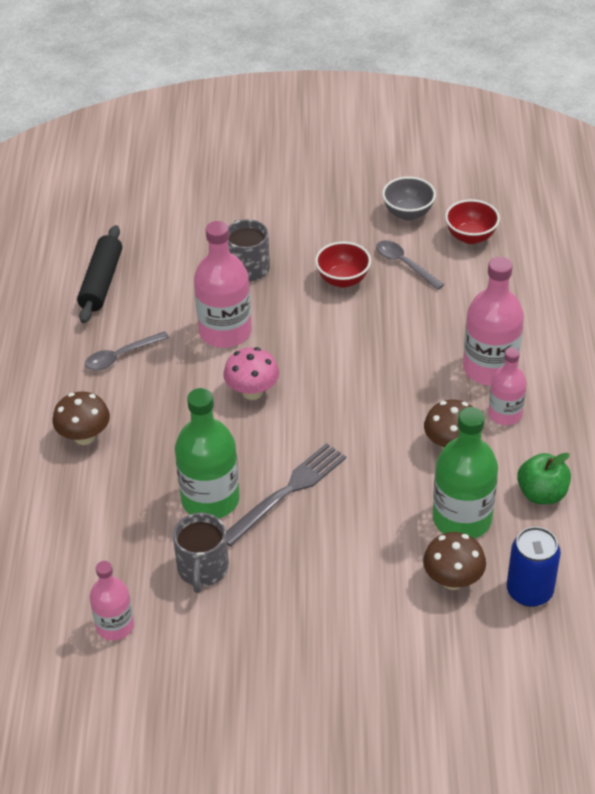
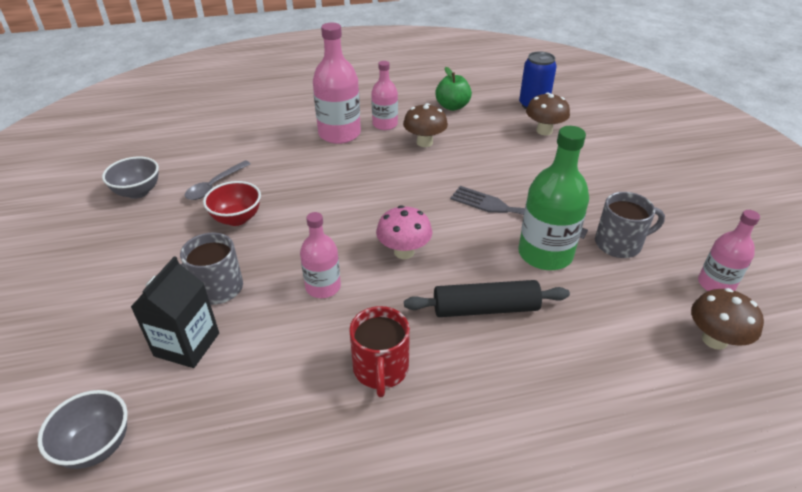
camera: 105 degrees left, 5 degrees down
brown mushroom [53,391,110,445] -> brown mushroom moved to [691,288,764,350]
black rolling pin [77,225,122,323] -> black rolling pin moved to [404,280,570,317]
grey spoon [85,331,169,371] -> red mug [349,306,410,397]
pink bottle [194,221,252,348] -> pink bottle [300,212,341,298], size x0.61
green bottle [433,407,498,539] -> none
red bowl [445,199,500,244] -> none
none -> grey bowl [37,390,128,469]
none -> black carton [131,256,219,368]

